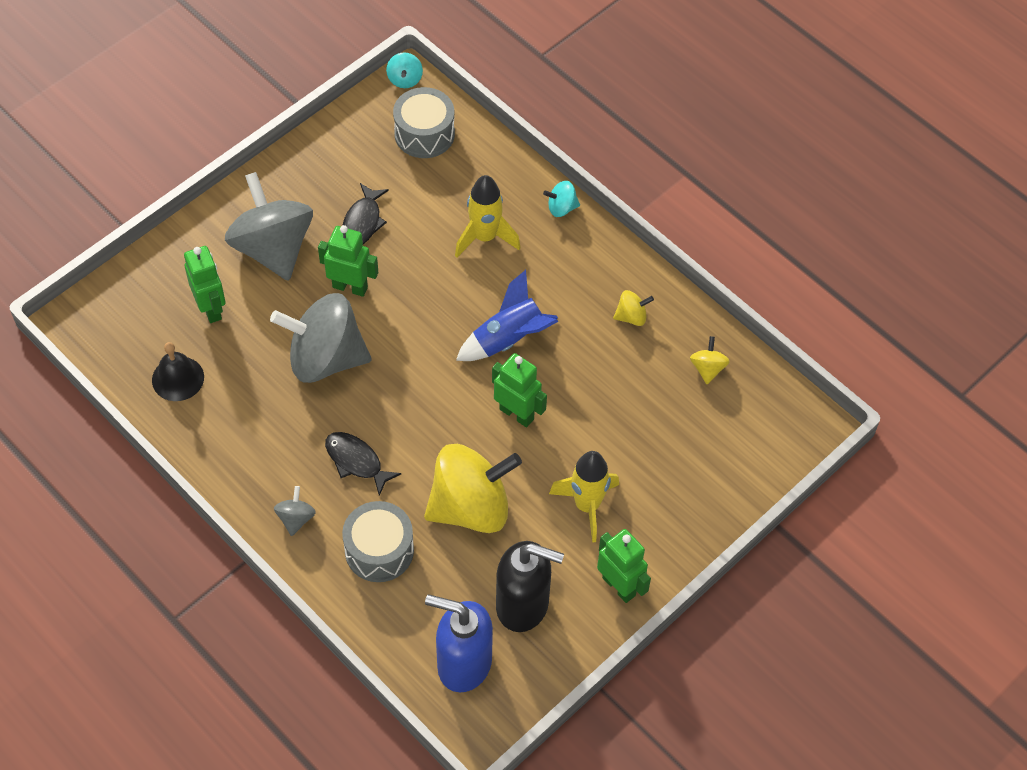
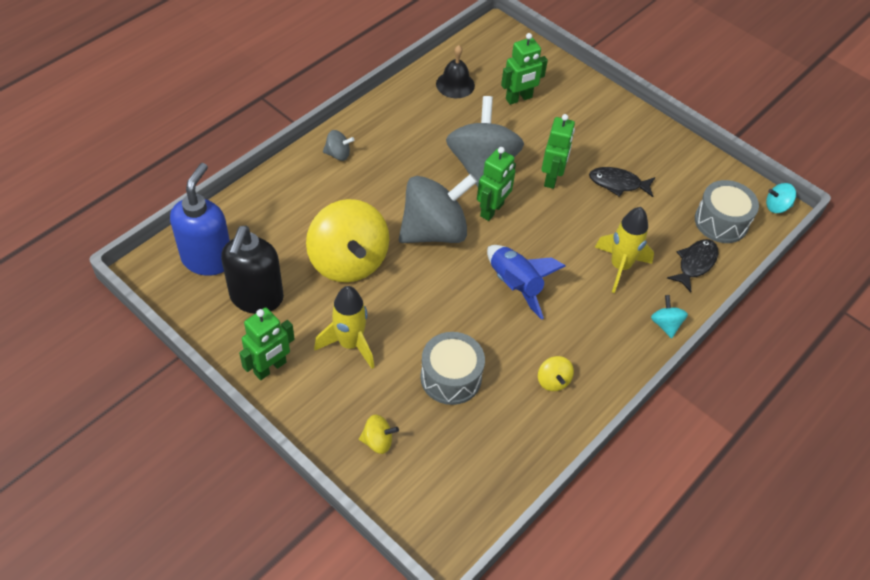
camera: 85 degrees right, 5 degrees down
grey spinning top [225,172,313,281] -> grey spinning top moved to [399,174,477,243]
black fish [325,432,401,496] -> black fish moved to [667,239,718,292]
grey drum [342,501,414,582] -> grey drum moved to [420,332,485,405]
green robot [492,353,547,428] -> green robot moved to [477,147,516,221]
yellow spinning top [690,336,730,384] -> yellow spinning top moved to [359,414,399,454]

